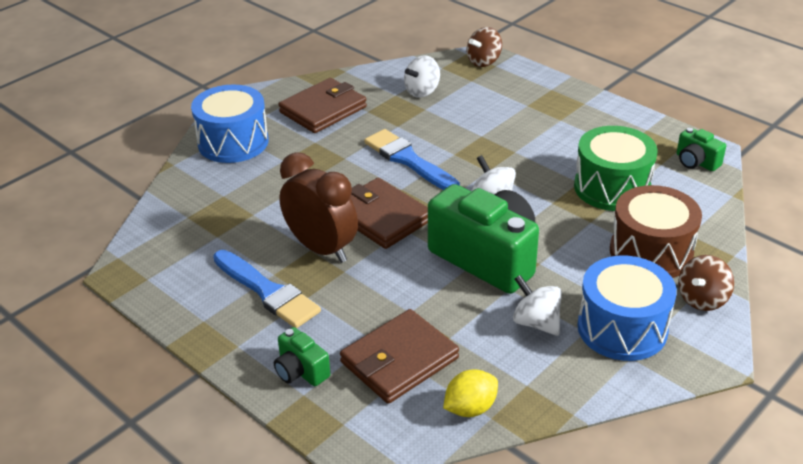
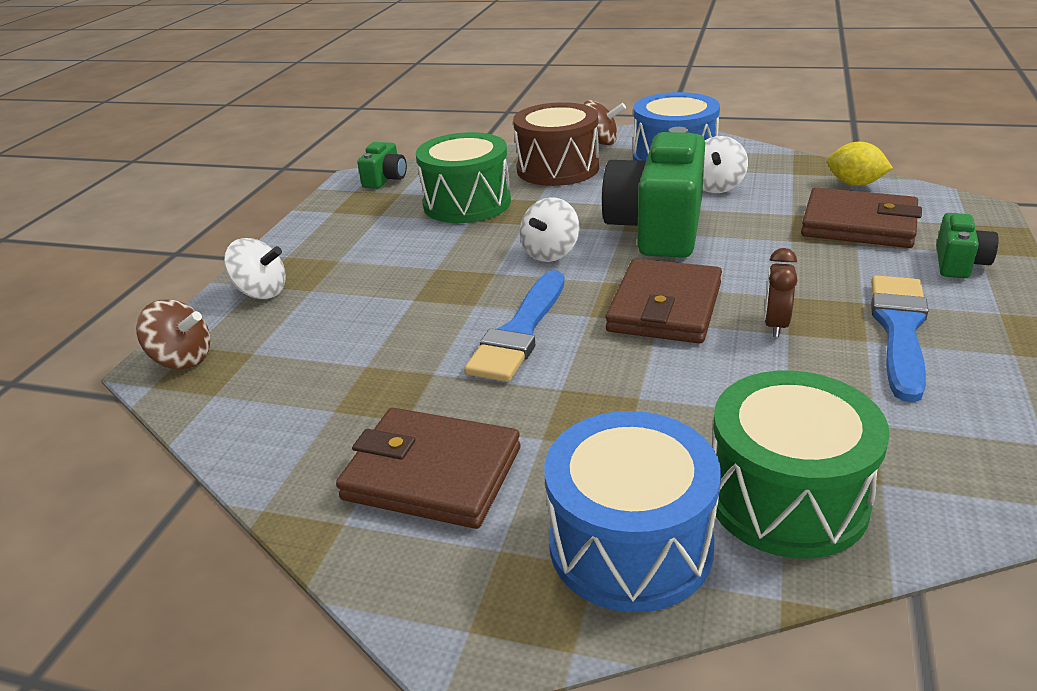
camera: 115 degrees left, 5 degrees down
brown clock [279,152,358,263] -> brown clock [764,248,797,337], size x0.50
white spinning top [404,56,440,98] -> white spinning top moved to [224,238,286,299]
none -> green drum [712,370,890,559]

